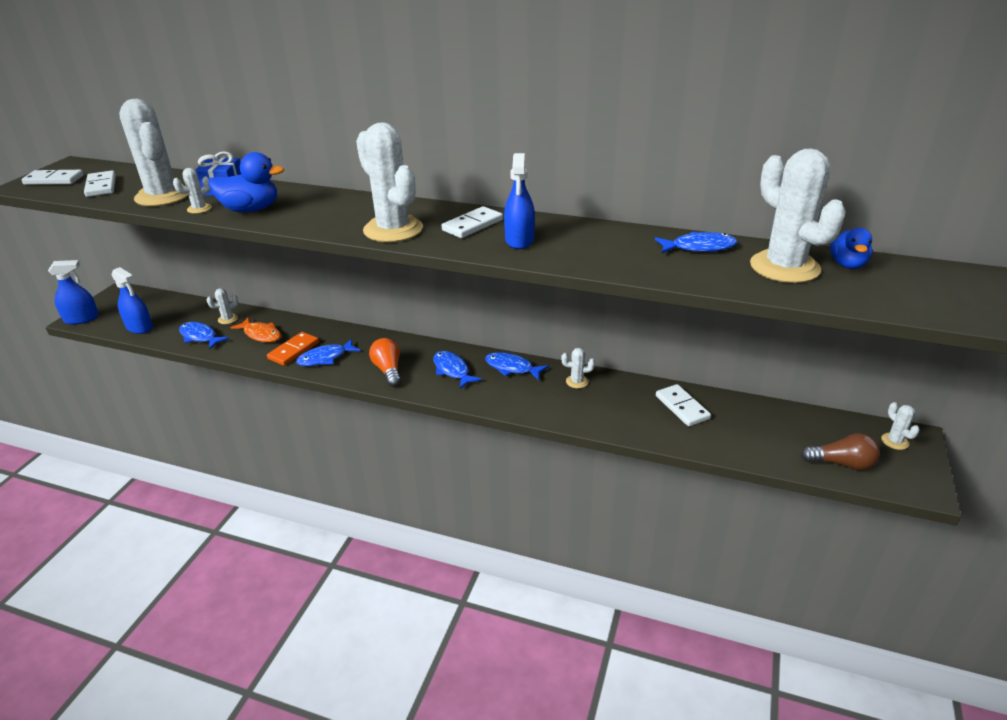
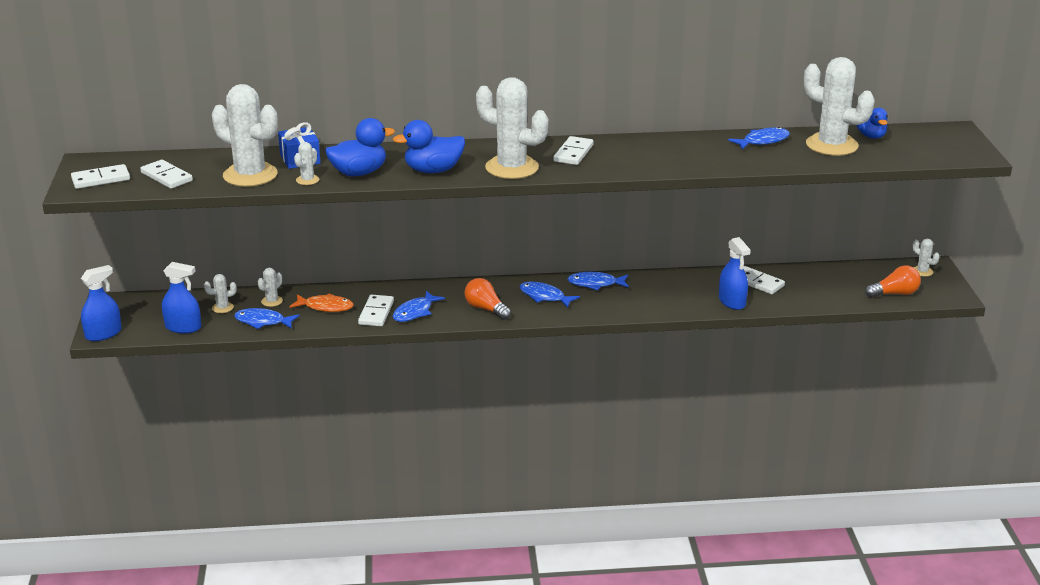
camera: 25 degrees left, 5 degrees down
orange domino [267,332,319,366] -> white domino [358,295,394,326]
blue spray bottle [504,153,535,249] -> blue spray bottle moved to [719,237,751,310]
white cactus [562,348,595,388] -> white cactus moved to [204,274,237,313]
brown light bulb [801,433,880,470] -> orange light bulb [865,266,921,298]
none -> blue duck [393,120,465,173]

